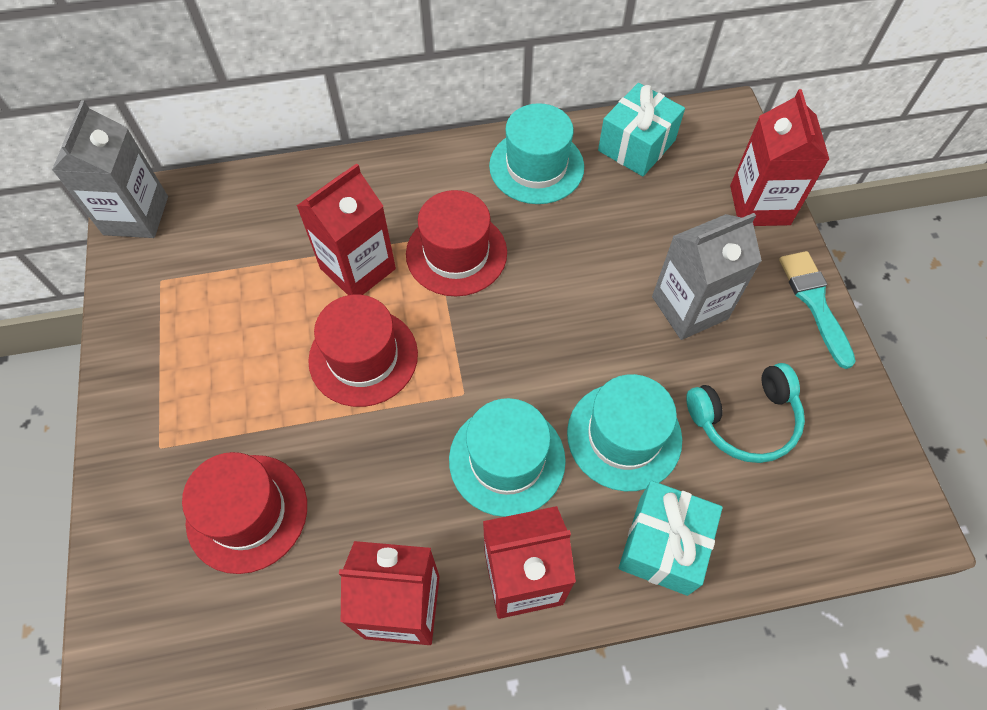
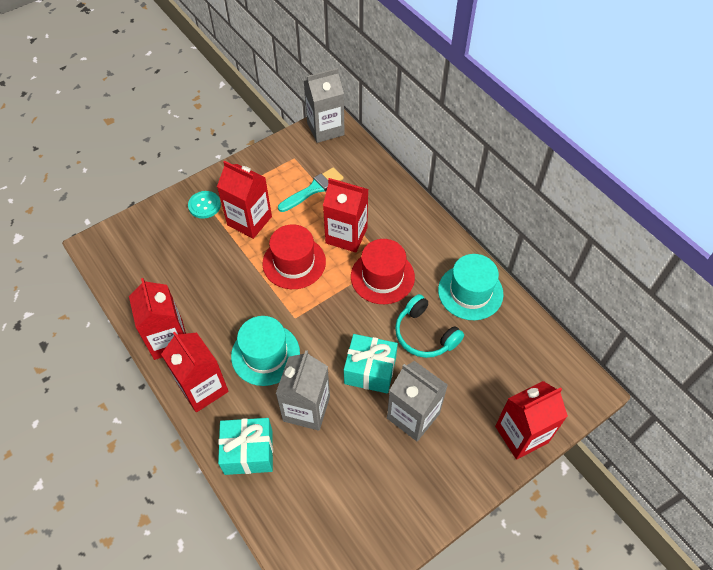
camera: 65 degrees right, 5 degrees down
red hat [182,452,307,574] -> none
turquoise hat [567,374,682,491] -> grey carton [276,350,330,431]
turquoise gift [598,83,685,176] -> turquoise gift moved to [344,334,398,393]
turquoise headphones [686,363,805,463] -> turquoise headphones moved to [395,294,464,358]
turquoise brush [779,251,856,369] -> turquoise brush moved to [278,167,344,212]
none -> turquoise button [188,191,221,219]
none -> red carton [217,161,272,239]

